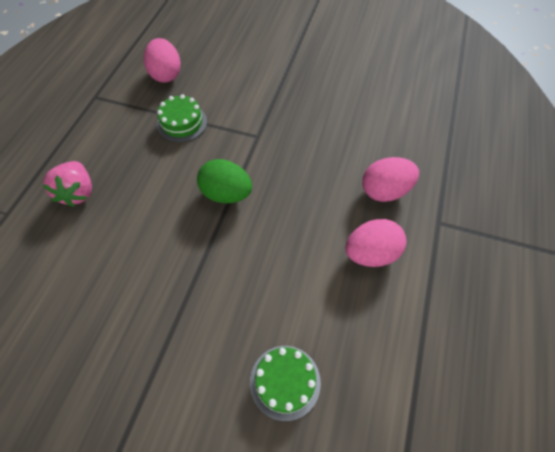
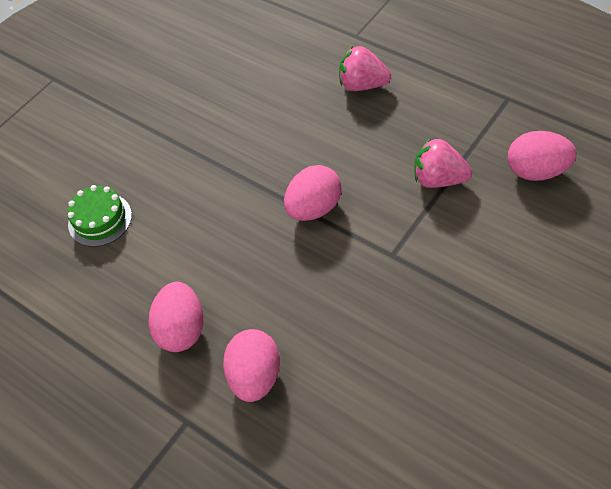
camera: 115 degrees right, 5 degrees down
green cake [157,94,207,142] -> pink strawberry [415,138,472,188]
green egg [197,159,252,203] -> pink egg [284,165,342,221]

